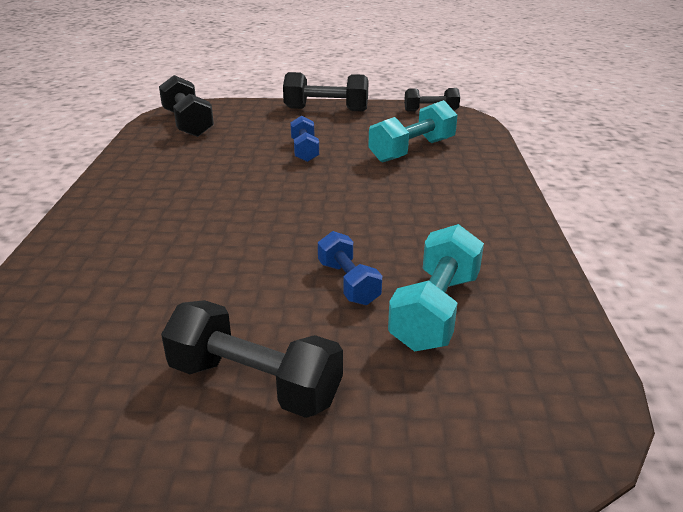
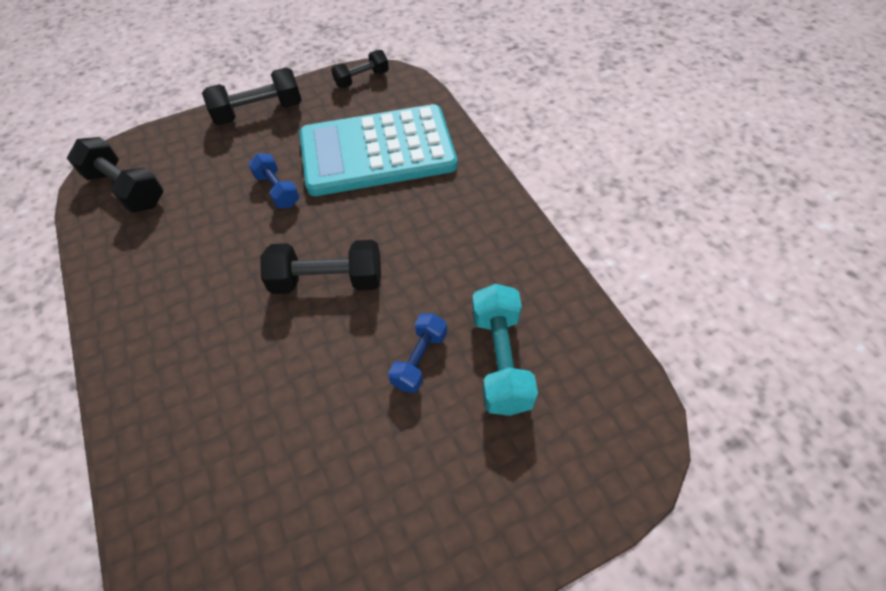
camera: 25 degrees left, 25 degrees up
black dumbbell [161,300,343,418] -> black dumbbell moved to [260,240,381,294]
blue dumbbell [318,231,382,305] -> blue dumbbell turned 75 degrees clockwise [388,313,447,393]
turquoise dumbbell [368,100,458,163] -> turquoise calculator [300,104,457,196]

